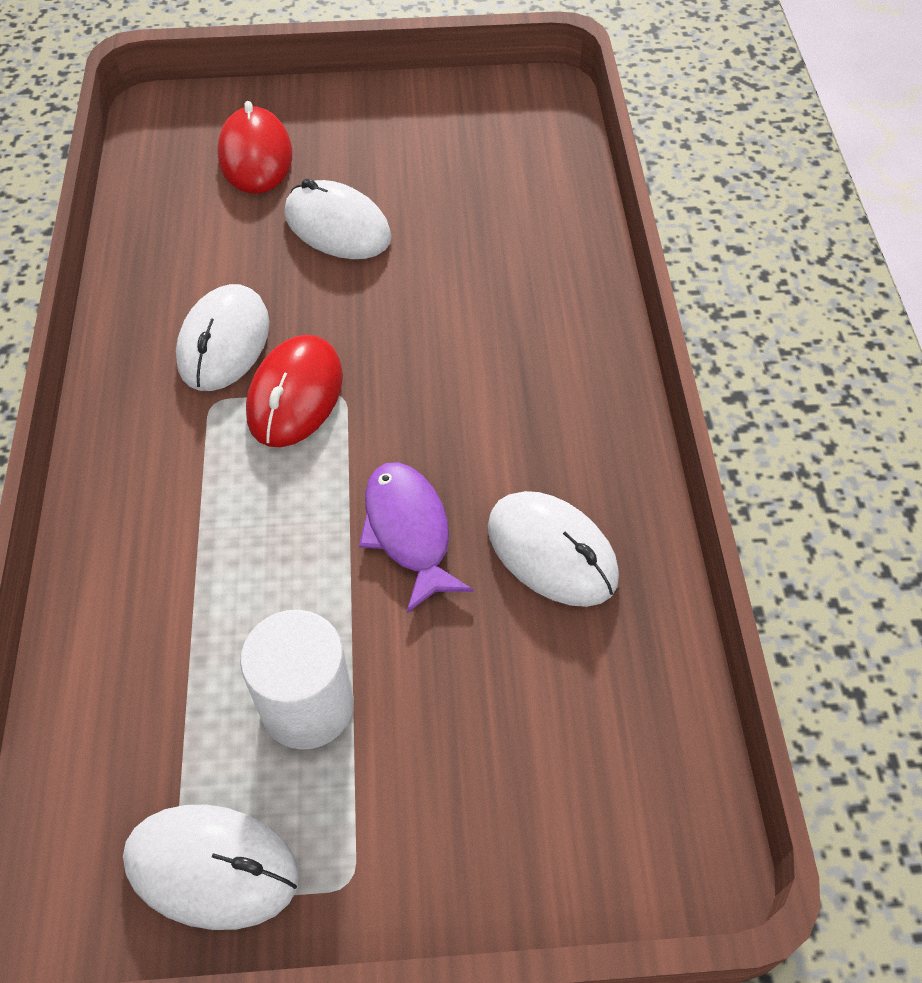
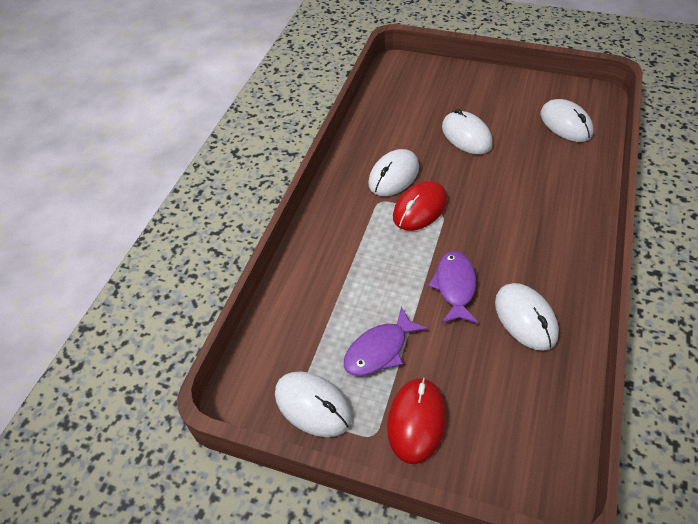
camera: 25 degrees right, 5 degrees down
red mouse [217,101,293,194] -> red mouse moved to [387,378,446,464]
white cylinder [240,610,354,750] -> purple fish [344,306,427,376]
none -> white mouse [541,99,594,142]

